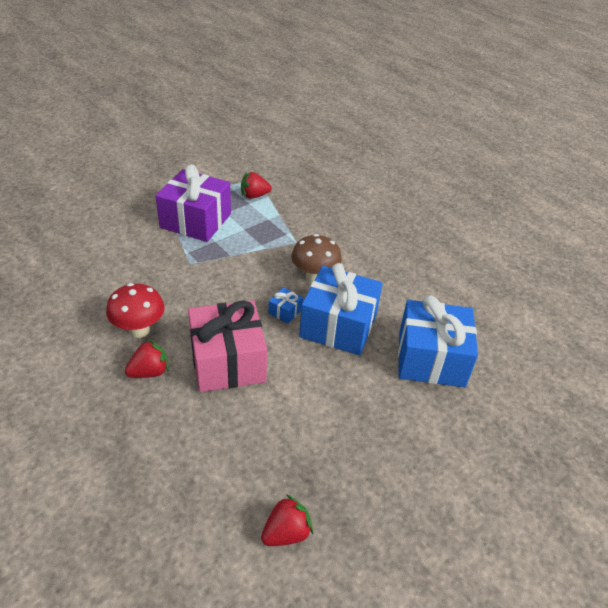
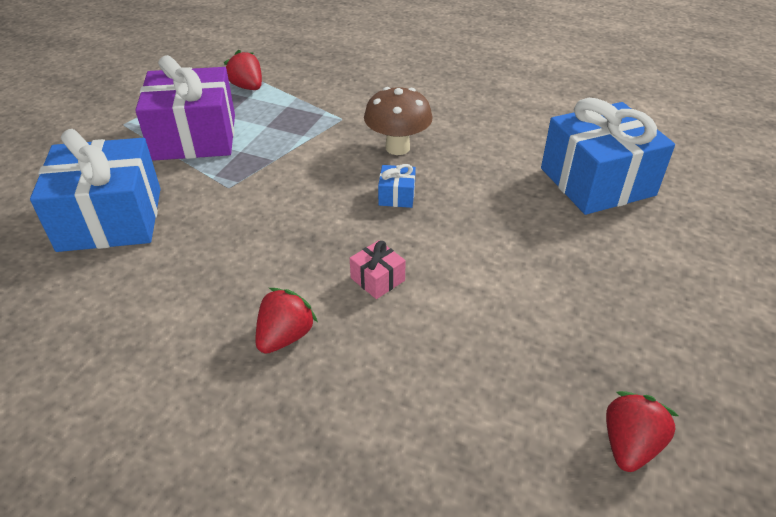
camera: 25 degrees left, 0 degrees up
red mushroom [106,283,165,338] -> none
pink gift [188,300,267,392] -> pink gift [350,240,406,299], size x0.40
red strawberry [241,172,272,199] -> red strawberry turned 90 degrees clockwise [224,50,262,90]
blue gift [299,263,383,355] -> blue gift moved to [30,129,161,252]

